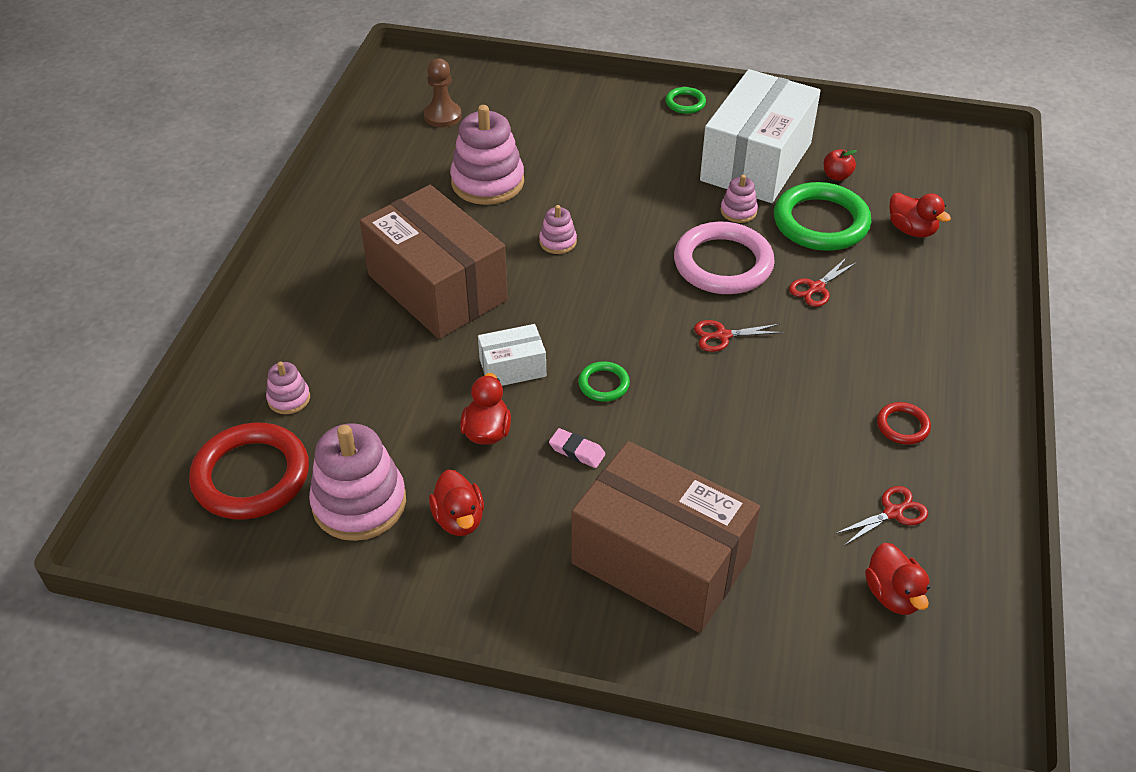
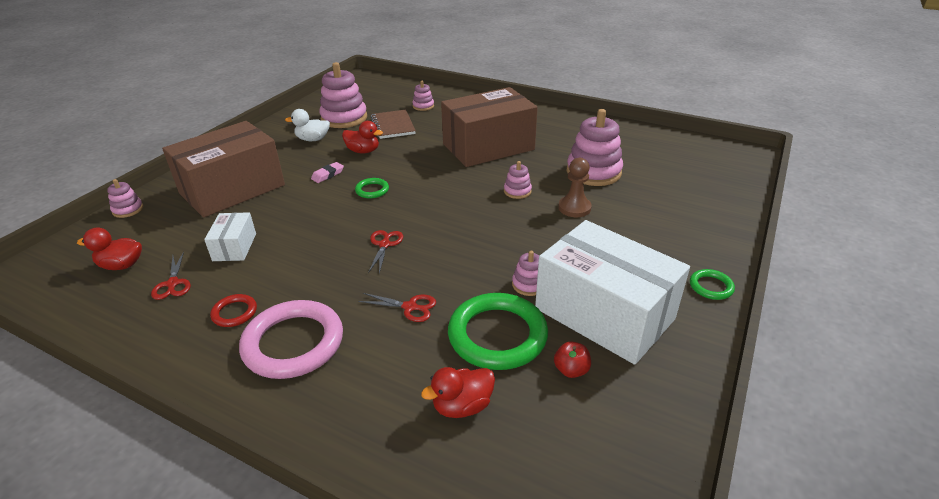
camera: 105 degrees right, 10 degrees down
red ring [189,422,309,520] -> none
brown pawn [424,58,462,127] -> brown pawn moved to [558,158,592,217]
red duck [429,470,484,536] -> white duck [285,109,330,141]
white box [478,324,546,386] -> white box moved to [204,212,256,261]
pink ring [674,222,775,294] -> pink ring moved to [239,300,343,379]
red scissors [789,257,857,307] -> red scissors turned 135 degrees clockwise [358,293,436,322]
none -> pink stacking toy [107,179,143,218]
none -> brown notebook [371,110,416,139]

